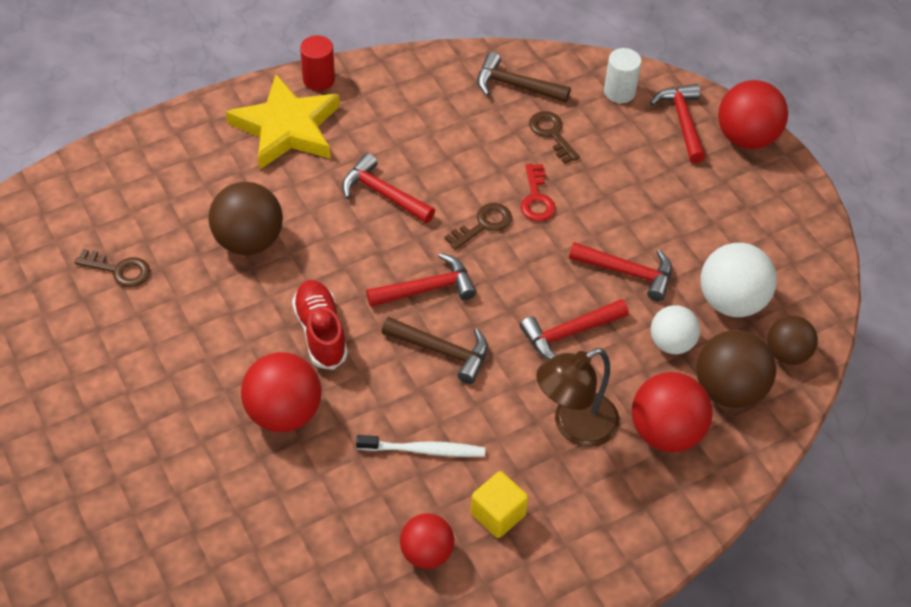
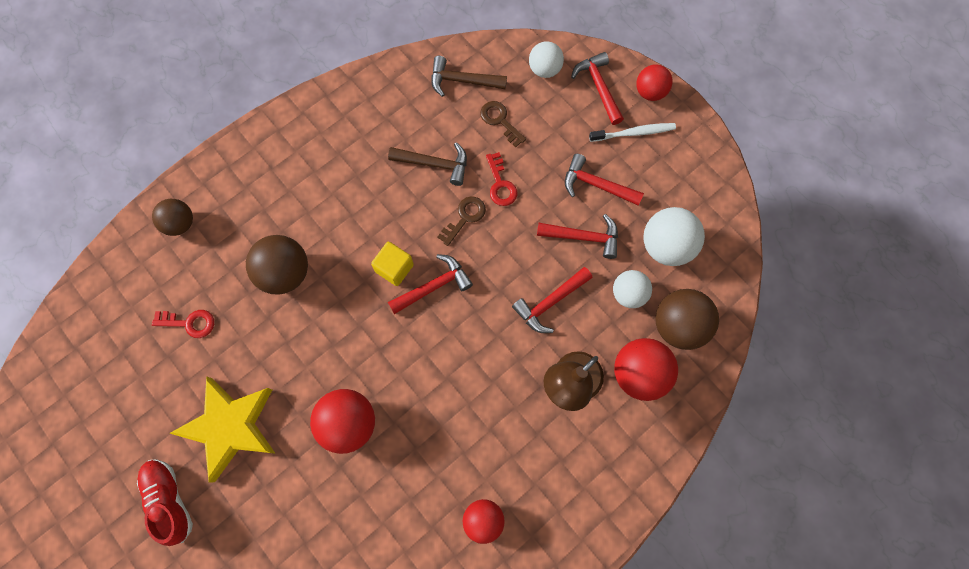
camera: 10 degrees left, 20 degrees up
brown key [75,249,150,287] -> red key [152,310,214,338]
yellow star [226,74,340,170] -> yellow star moved to [169,376,276,482]
red shoe [292,280,348,370] -> red shoe moved to [137,460,193,546]
red cylinder [300,35,335,91] -> none
red hammer [342,153,435,223] -> red hammer moved to [565,154,644,206]
white toothbrush [356,435,485,457] -> white toothbrush moved to [589,123,676,142]
brown hammer [382,317,488,384] -> brown hammer moved to [388,142,467,186]
yellow cube [471,471,528,538] -> yellow cube moved to [371,242,414,286]
white cylinder [604,48,641,103] -> white ball [529,41,564,78]
red ball [718,80,788,149] -> red ball [636,64,673,101], size x0.65
brown ball [767,316,818,365] -> brown ball moved to [152,199,193,236]

